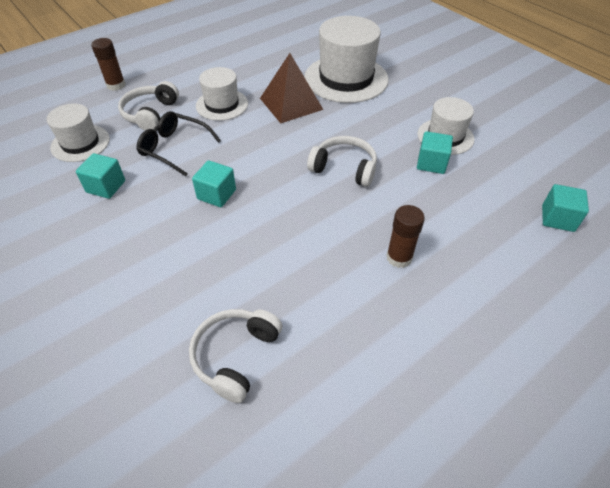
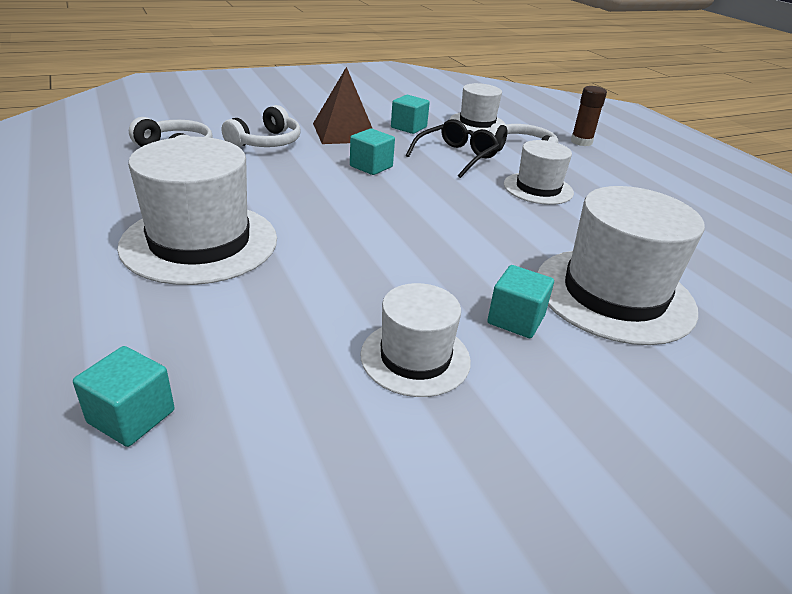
camera: 100 degrees right, 15 degrees down
brown pyramid [260,53,323,123] -> brown pyramid moved to [313,67,373,144]
white headphones [307,136,377,187] -> white headphones moved to [222,105,301,148]
brown glue stick [386,205,425,268] -> white hat [117,137,277,285]
turquoise cube [417,131,453,174] -> turquoise cube moved to [487,265,554,338]

